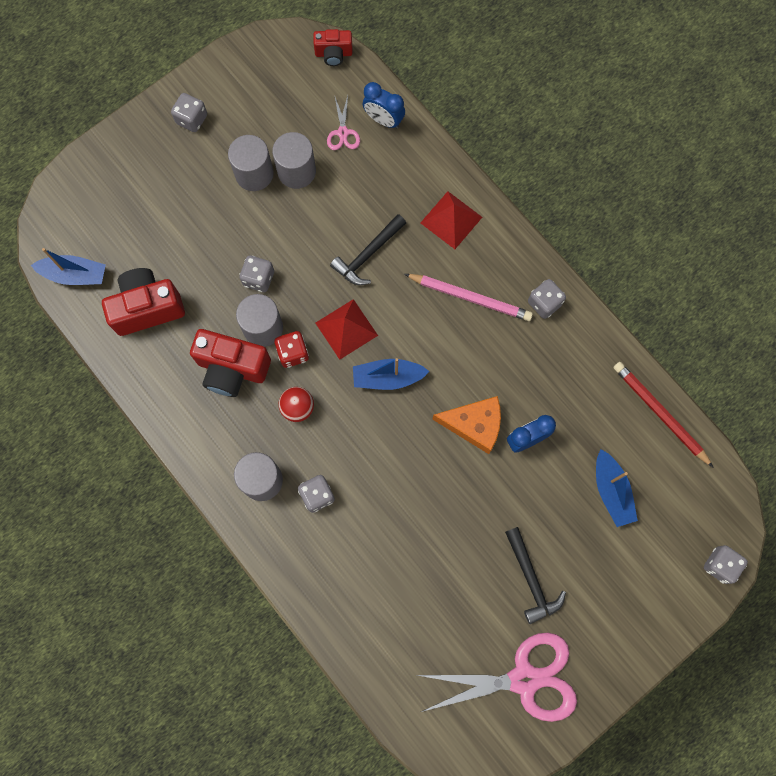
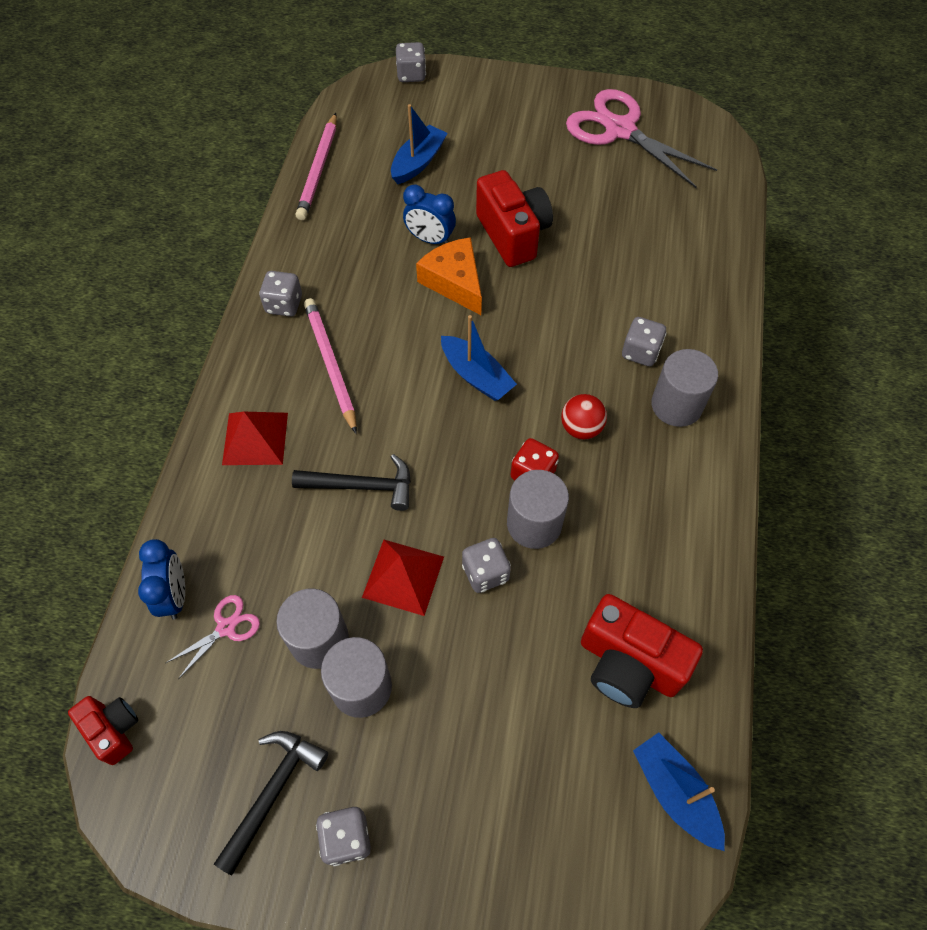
camera: 130 degrees left, 15 degrees down
red camera [190,329,271,397] -> red camera moved to [476,170,553,267]
red pyramid [315,299,378,360] -> red pyramid moved to [362,540,444,616]
black hammer [505,527,566,624] -> black hammer moved to [214,731,328,876]
red pencil [613,362,714,468] -> pink pencil [296,113,337,220]

